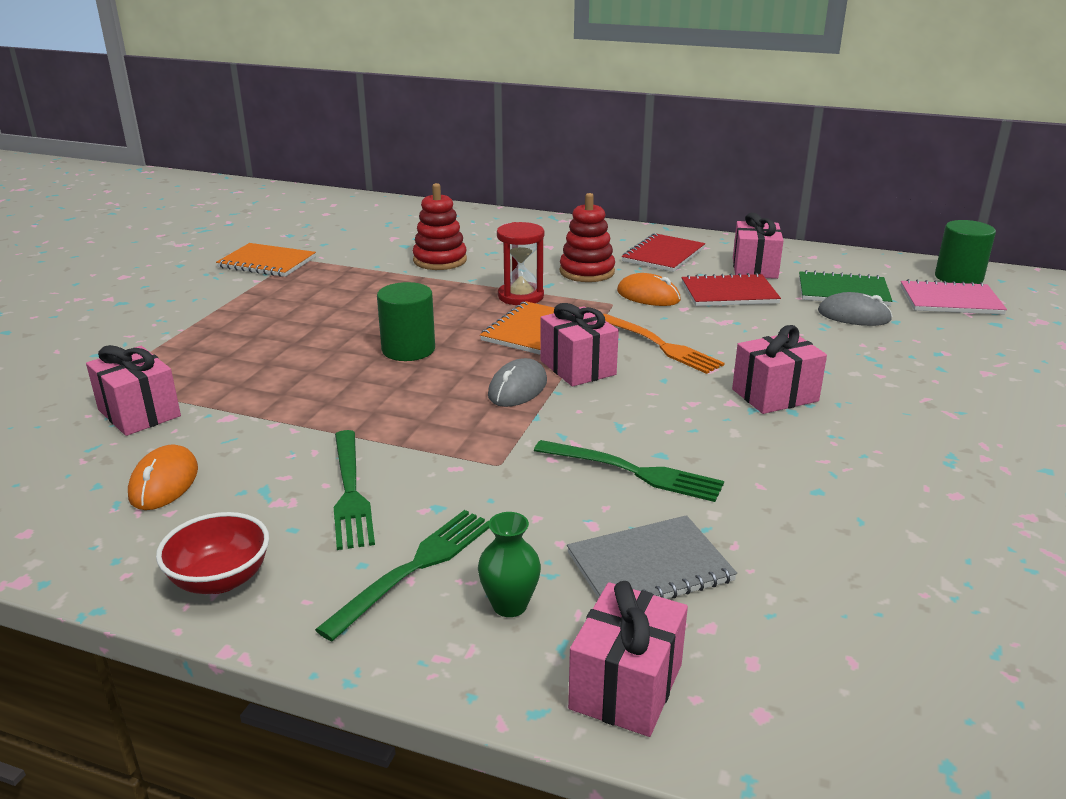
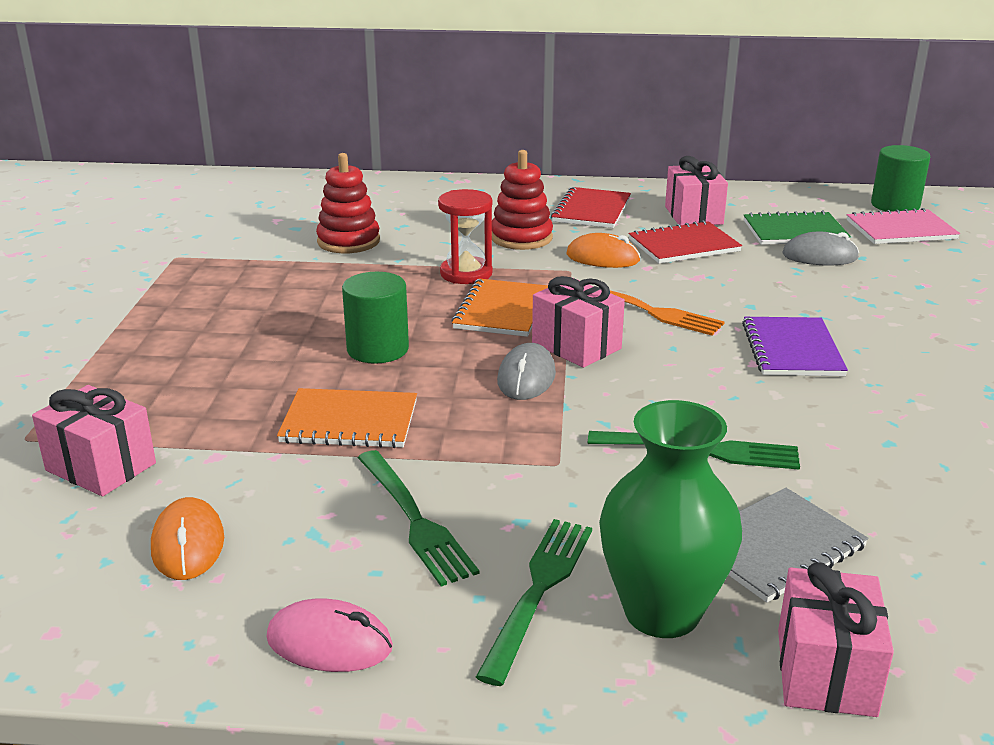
camera: 15 degrees left, 0 degrees up
red bowl [156,512,269,594] -> pink mouse [266,599,393,672]
orange notebook [216,243,316,277] -> orange notebook moved to [277,388,417,448]
green vase [478,512,541,617] -> green vase [599,400,742,638], size x2.01
pink gift [732,325,827,414] -> purple notebook [742,317,848,376]

